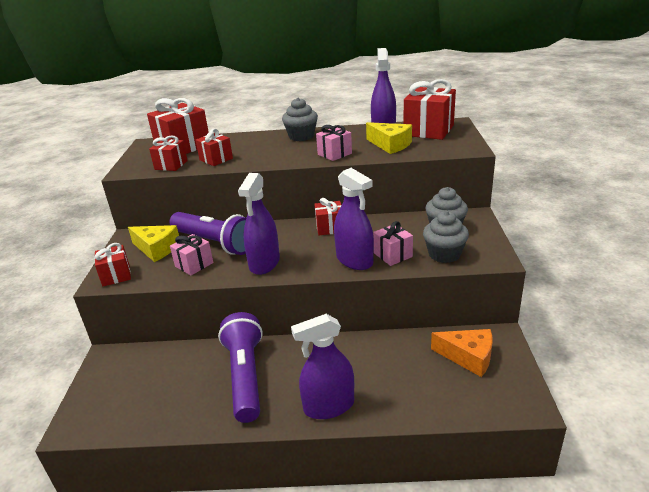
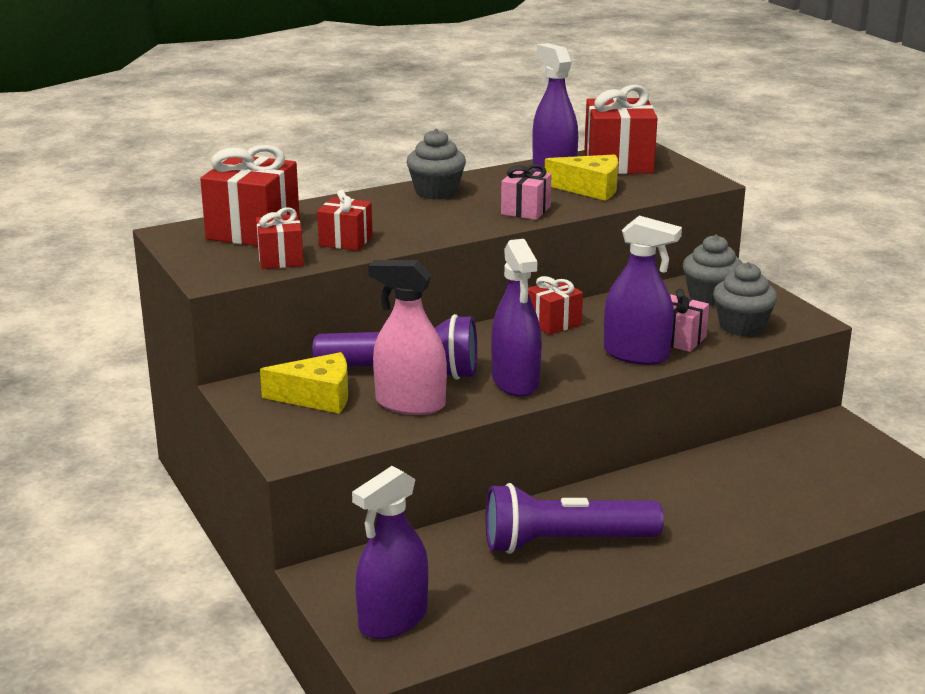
camera: 30 degrees left, 5 degrees down
red gift [94,243,131,286] -> none
pink gift [170,234,213,275] -> pink spray bottle [368,260,447,415]
purple flashlight [218,312,263,423] -> purple flashlight turned 60 degrees counterclockwise [486,483,664,554]
purple spray bottle [291,314,354,419] -> purple spray bottle moved to [352,466,428,639]
orange cheese [431,329,493,377] -> none

